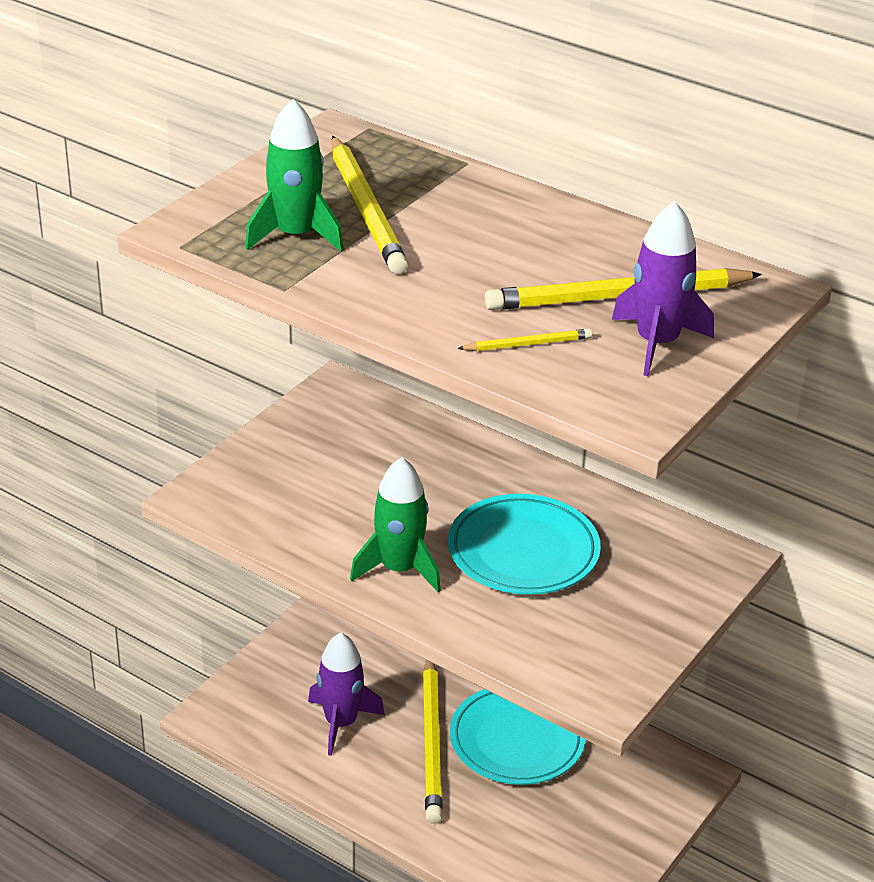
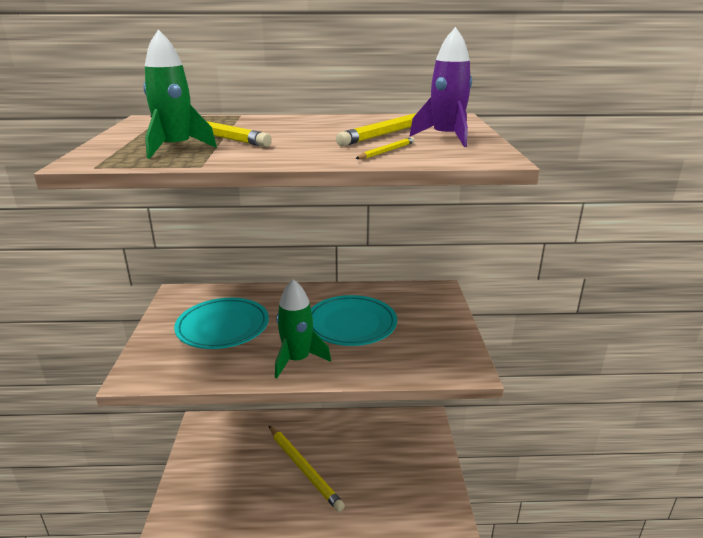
camera: 35 degrees left, 10 degrees down
purple rocket [308,633,385,756] -> none
turquoise plate [450,689,585,785] -> turquoise plate moved to [174,298,269,349]

